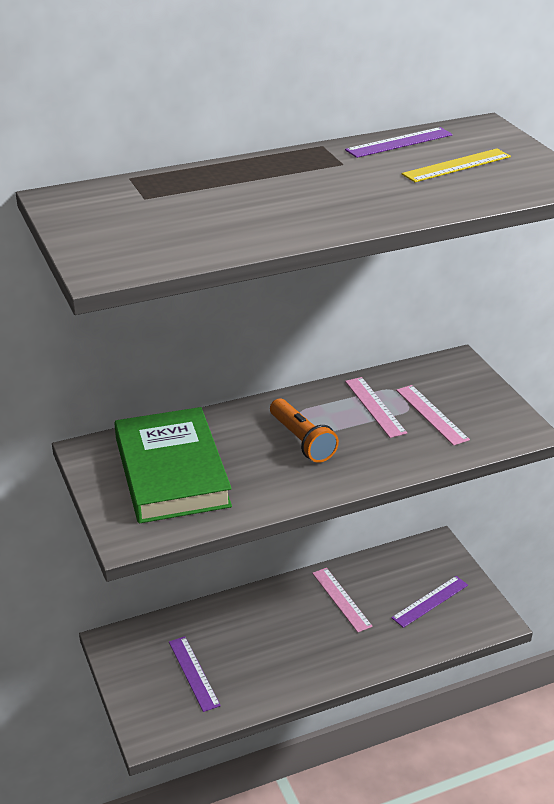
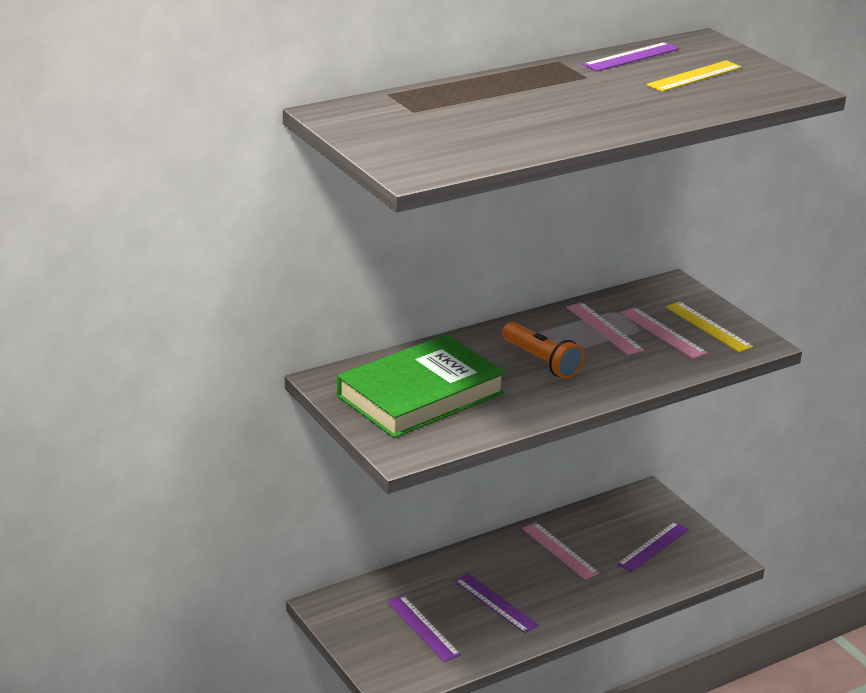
camera: 10 degrees left, 5 degrees down
green book [114,407,232,524] -> green book turned 75 degrees clockwise [337,334,506,438]
none -> purple ruler [454,573,539,633]
none -> yellow ruler [666,302,753,352]

